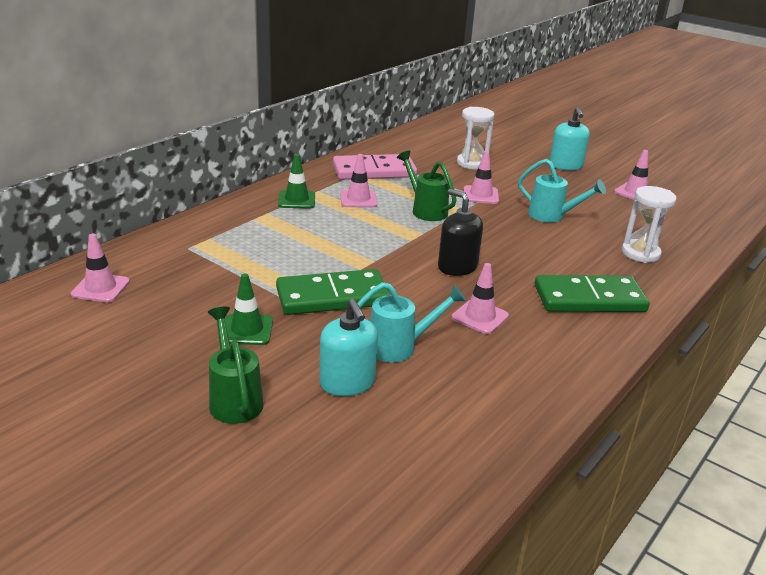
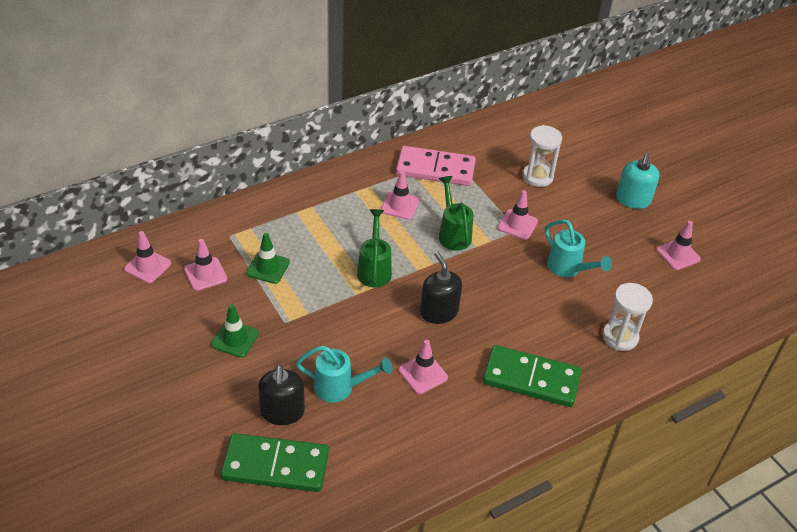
camera: 20 degrees right, 15 degrees up
green watering can [208,307,264,424] -> green watering can moved to [357,209,392,287]
green domino [276,269,390,315] -> green domino moved to [221,433,329,492]
green traffic cone [278,154,315,209] -> green traffic cone moved to [246,233,290,284]
turquoise soap dispenser [319,299,378,396] -> black soap dispenser [258,365,305,425]
none -> pink traffic cone [184,239,227,291]

